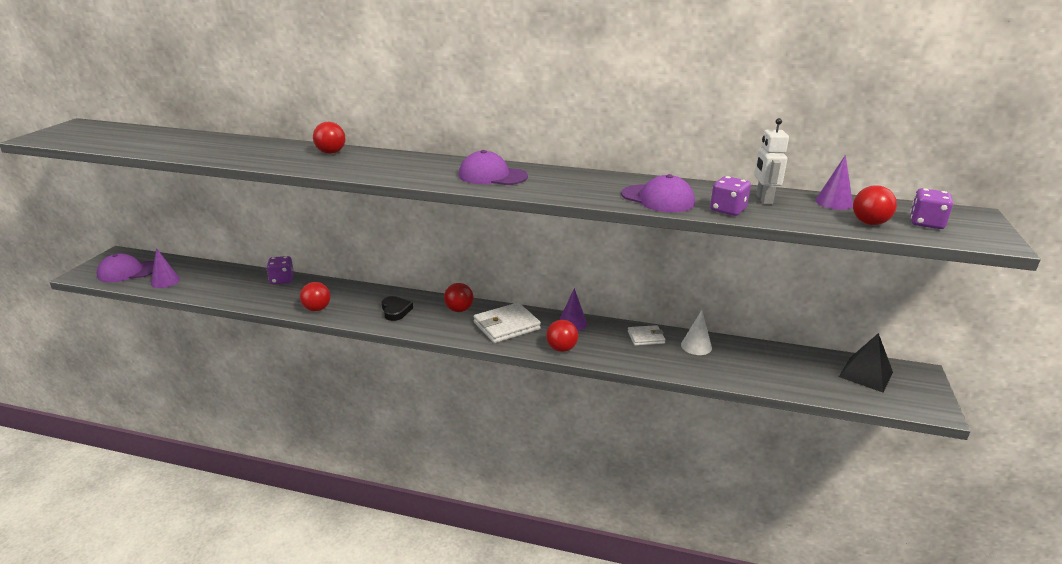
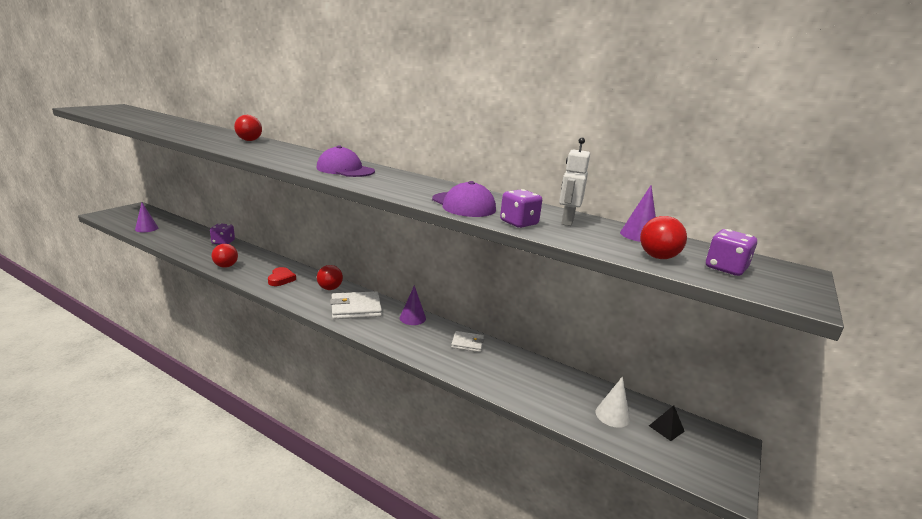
camera: 15 degrees right, 5 degrees down
purple cap [97,253,154,283] -> none
black heart [382,296,413,321] -> red heart [268,267,296,286]
red ball [546,320,578,352] -> none
white cone [681,310,712,355] -> white cone moved to [595,376,630,428]
black pyramid [839,333,893,392] -> black pyramid [649,405,685,441], size x0.56

